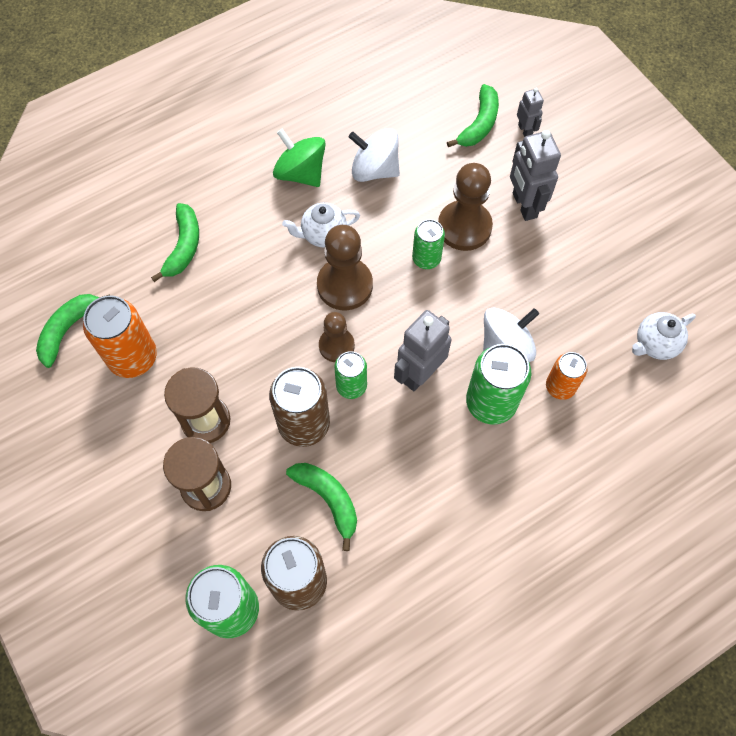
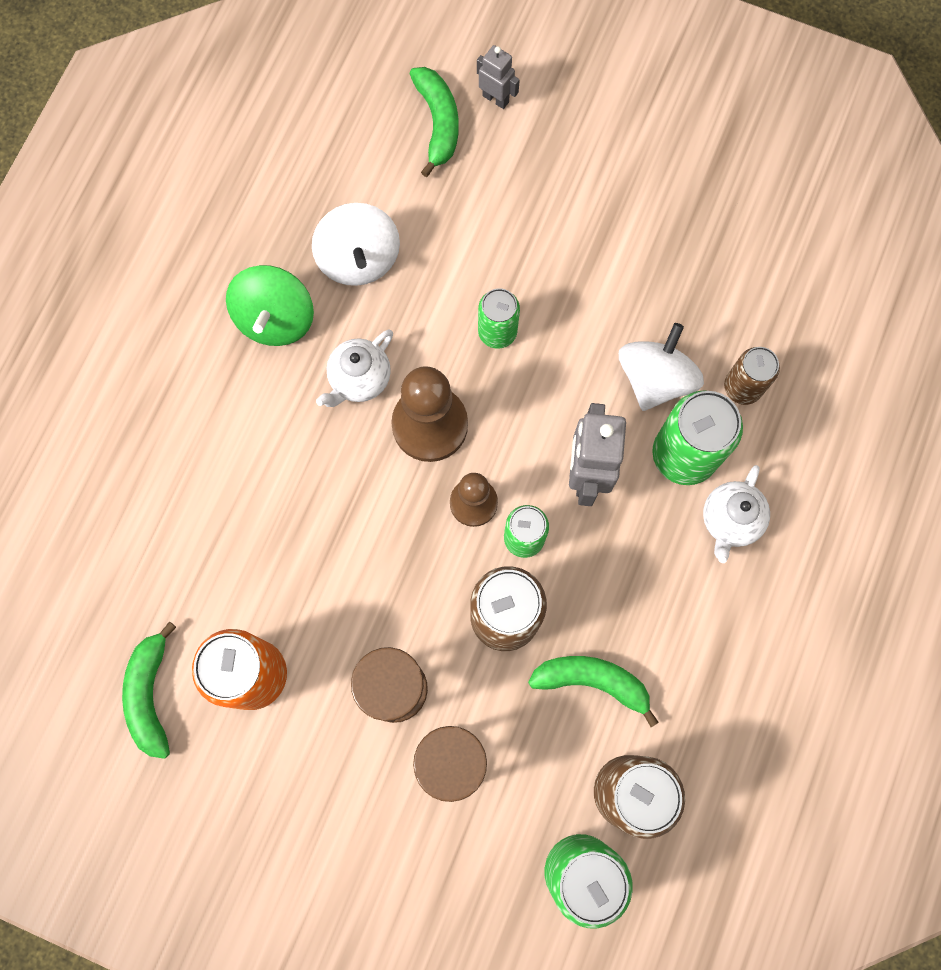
camera: 35 degrees left, 10 degrees up
green banana [151,203,199,282] -> none
green spinning top [273,128,326,187] -> green spinning top turned 90 degrees counterclockwise [226,265,314,346]
white spinning top [348,128,400,182] -> white spinning top turned 90 degrees counterclockwise [312,203,400,286]
brown pawn [438,163,493,251] -> none
grey robot [510,130,561,221] -> none
orange can [546,352,588,400] -> brown can [724,347,780,405]
white teapot [632,312,696,360] -> white teapot moved to [703,465,770,563]

